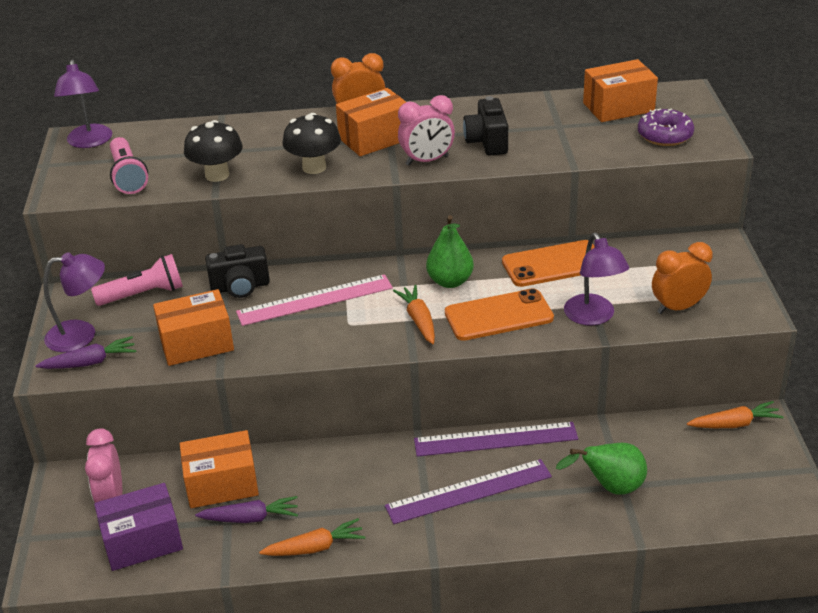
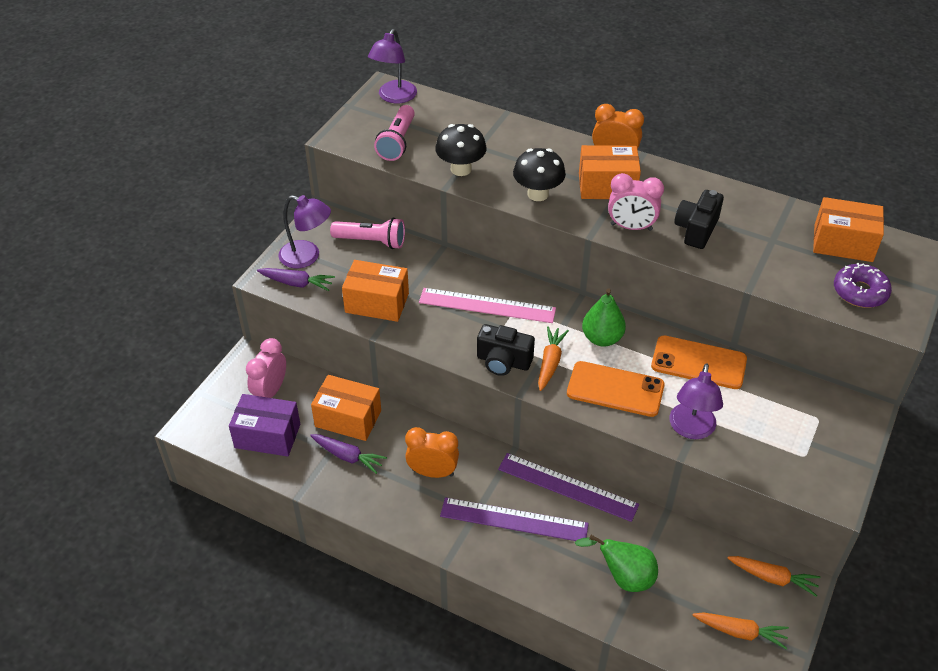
camera: 30 degrees right, 10 degrees up
black camera [205,244,270,298] -> black camera moved to [477,324,535,376]
orange carrot [259,518,365,556] -> orange carrot moved to [692,612,789,649]
orange clock [652,242,713,314] -> orange clock moved to [405,427,459,478]

